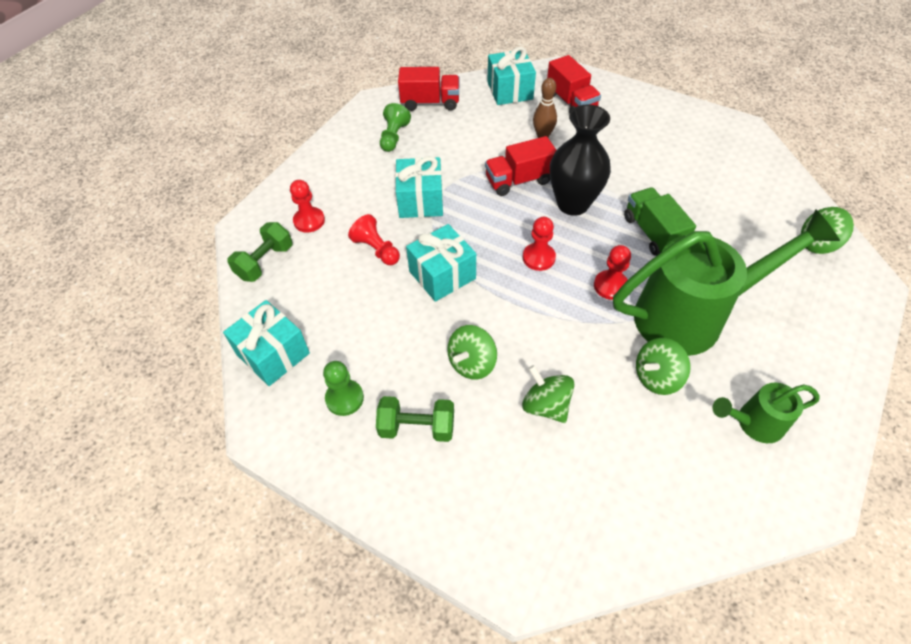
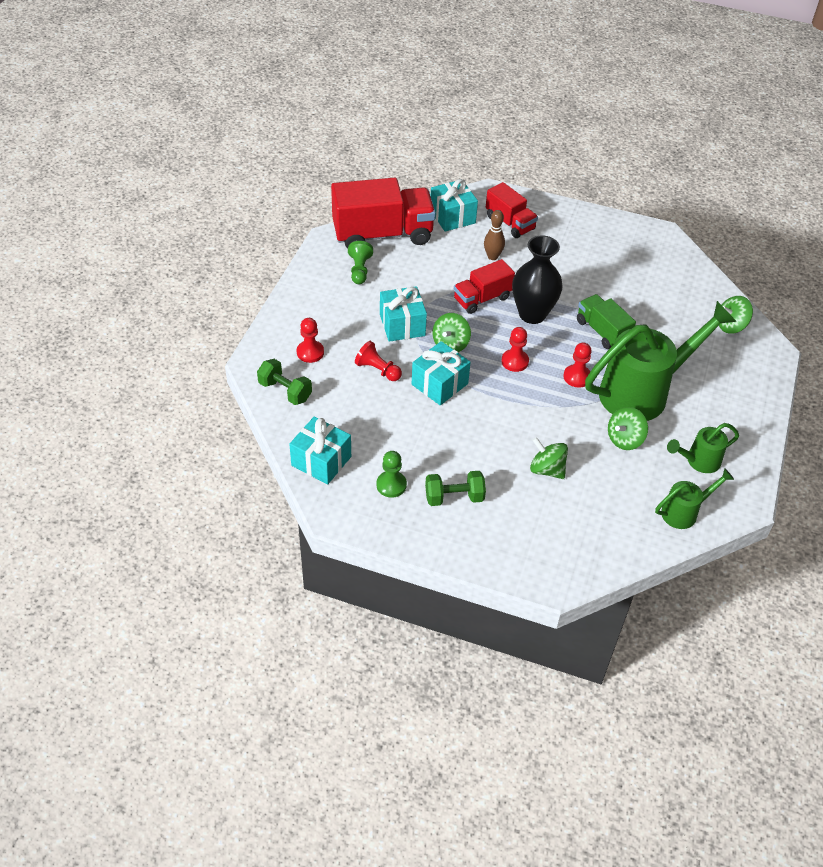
camera: 15 degrees left, 5 degrees down
green dumbbell [227,222,292,282] -> green dumbbell turned 75 degrees counterclockwise [257,359,312,405]
red truck [398,67,459,111] -> red truck [331,178,436,249], size x1.79
green spinning top [447,325,497,380] -> green spinning top moved to [432,313,471,352]
none -> green watering can [655,468,734,529]

